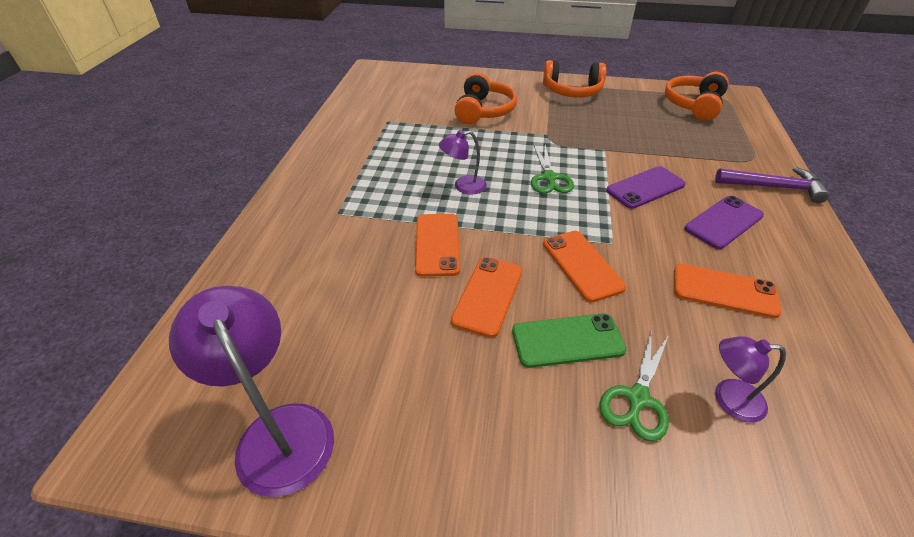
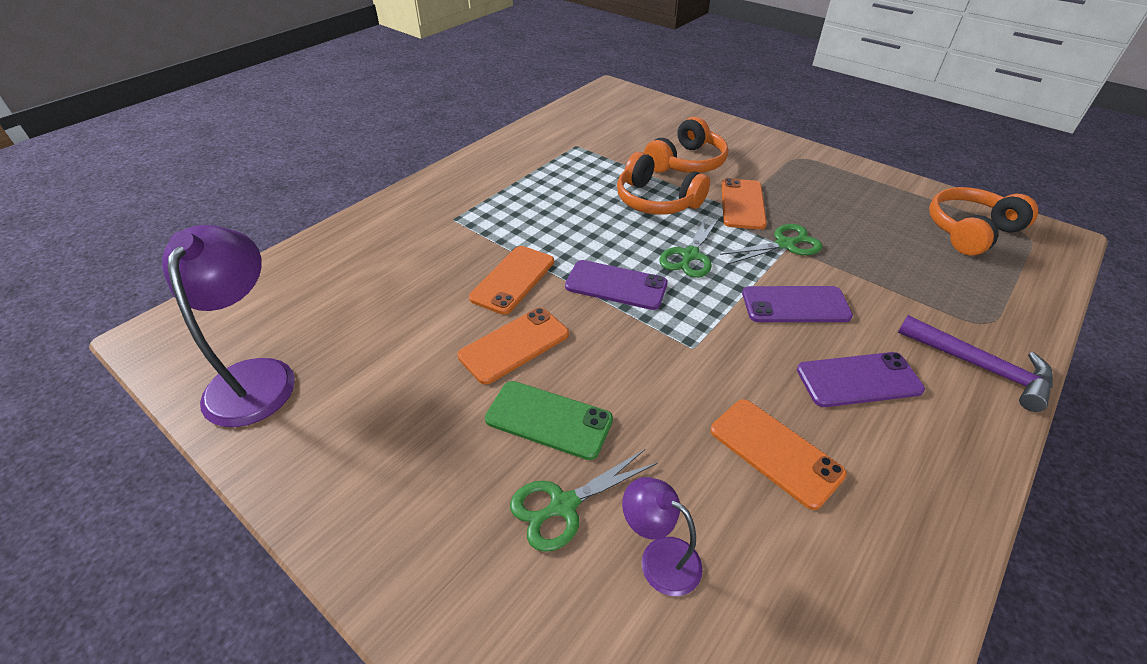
camera: 30 degrees right, 0 degrees up
purple lamp [439,130,487,195] -> none
orange headphones [543,60,606,97] -> orange headphones moved to [617,152,710,215]
orange phone [543,231,626,302] -> orange phone moved to [721,178,767,230]
none -> purple phone [565,260,668,310]
none -> green scissors [720,224,822,264]

